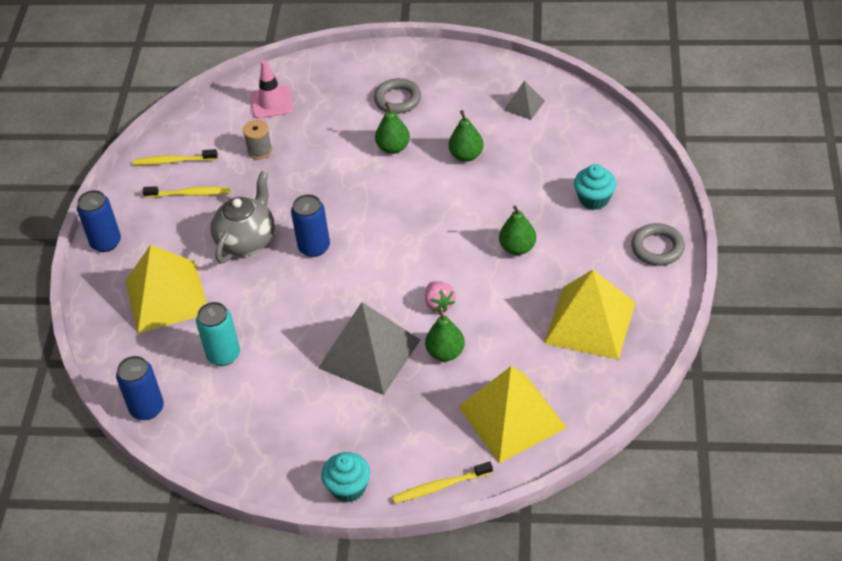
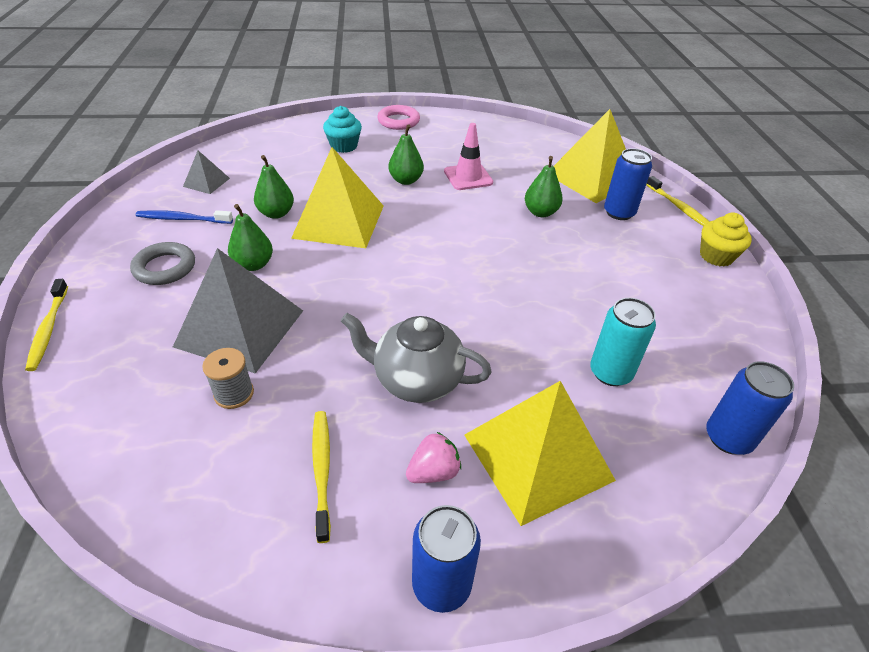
camera: 105 degrees left, 5 degrees down
yellow toothbrush [132,149,218,165] -> yellow toothbrush moved to [25,279,68,371]
pink traffic cone [251,60,293,119] -> pink traffic cone moved to [444,123,493,190]
blue can [291,194,330,257] -> blue can moved to [604,148,652,220]
grey pyramid [318,302,420,395] -> grey pyramid moved to [173,248,303,374]
turquoise cupcake [321,452,370,503] -> yellow cupcake [700,213,752,266]
pink strawberry [425,281,455,312] -> pink strawberry moved to [406,432,461,483]
yellow pyramid [544,269,636,360] -> yellow pyramid moved to [291,147,384,248]
grey ring [631,223,685,266] -> pink ring [377,105,420,130]
none -> blue toothbrush [136,210,233,224]

